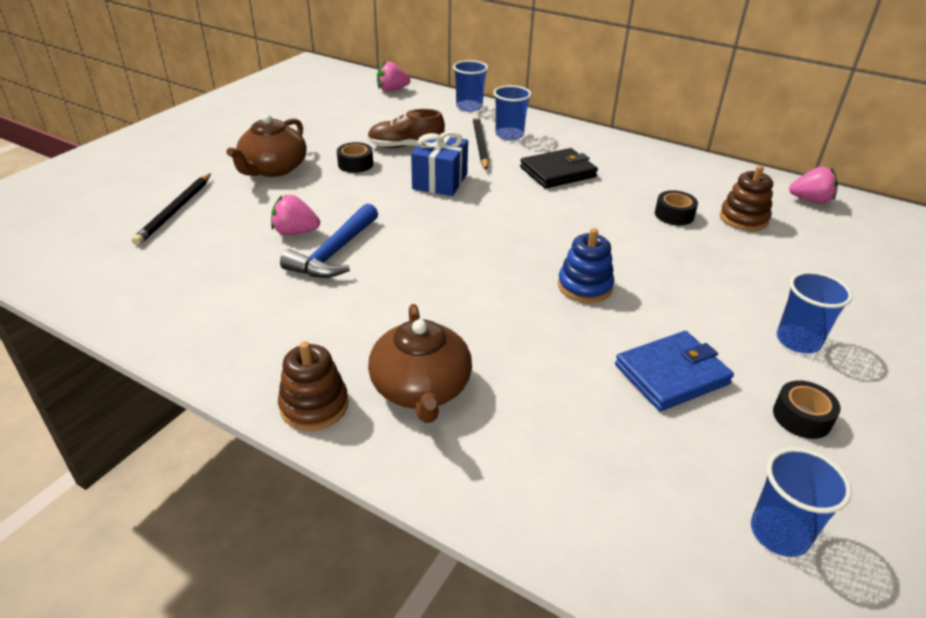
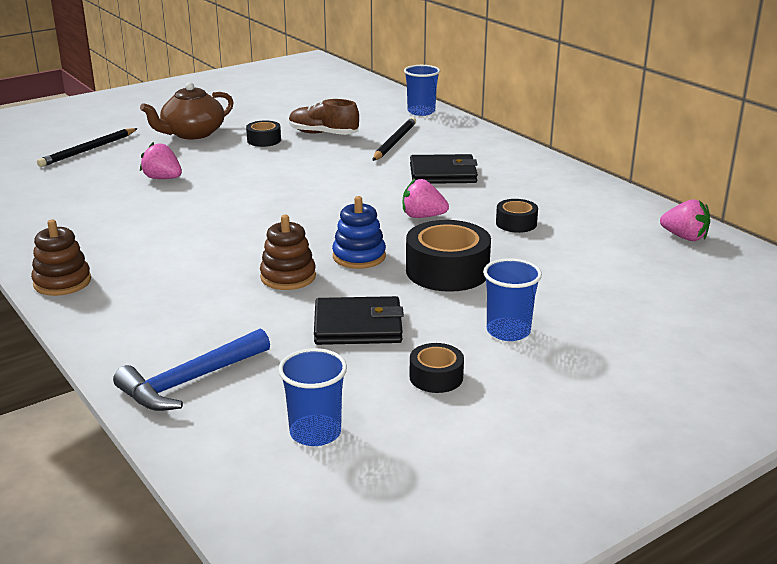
camera: 25 degrees right, 10 degrees down
blue hammer [280,203,378,278] -> blue hammer moved to [113,328,270,411]
brown teapot [368,304,472,423] -> none
pink strawberry [377,62,410,92] -> pink strawberry moved to [403,178,449,218]
blue gift [411,131,468,196] -> none
blue cup [493,85,531,140] -> none
blue wallet [615,331,734,411] -> black wallet [314,296,404,345]
brown stacking toy [720,165,773,231] -> brown stacking toy moved to [260,215,316,290]
none -> black tape [406,220,491,292]

